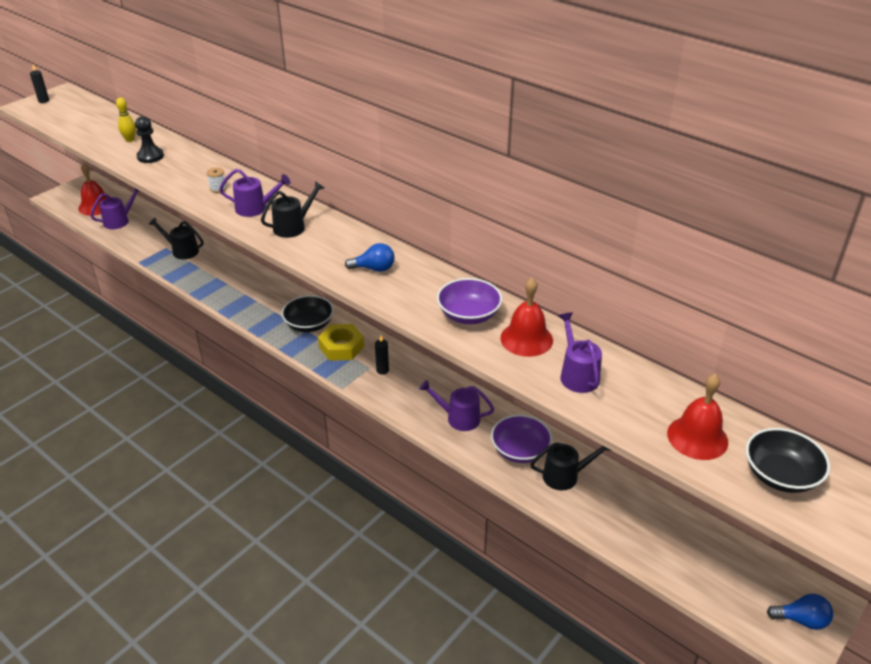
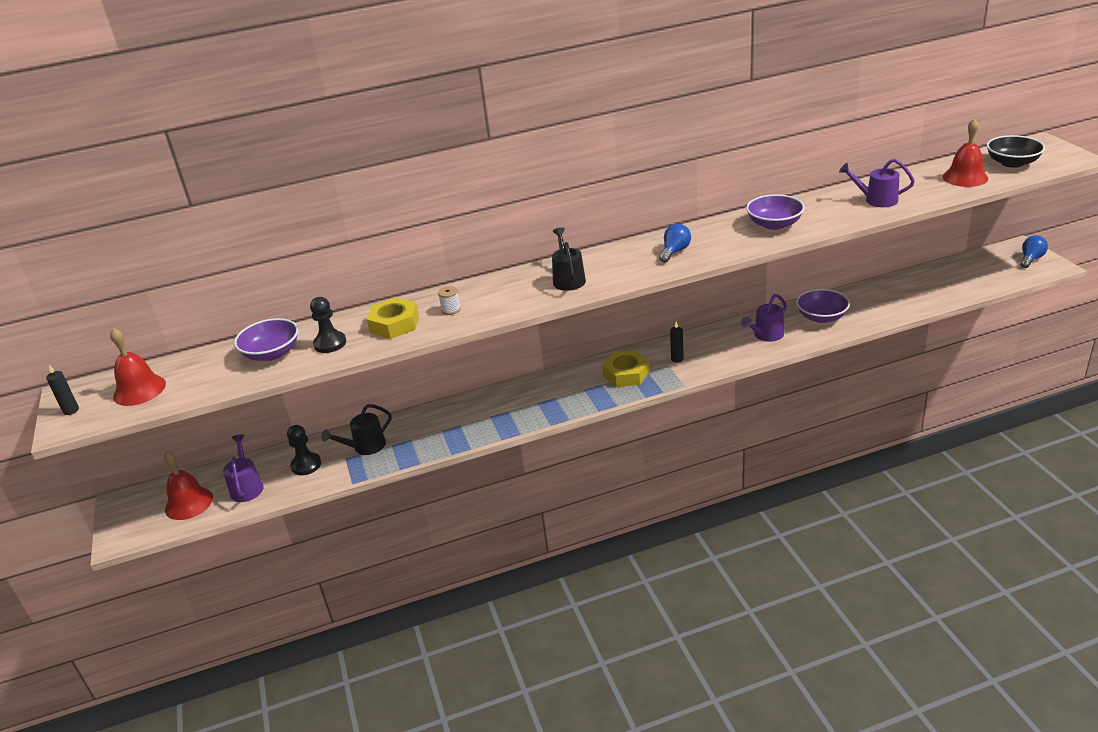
camera: 55 degrees left, 5 degrees down
yellow bowling pin [116,97,136,142] -> purple bowl [234,318,298,361]
purple watering can [219,169,291,217] -> none
black bowl [281,295,334,332] -> none
red bell [500,278,553,357] -> red bell moved to [110,328,166,406]
black watering can [530,443,612,490] -> none
none -> black pawn [287,425,321,475]
none -> yellow nut [367,297,419,339]

